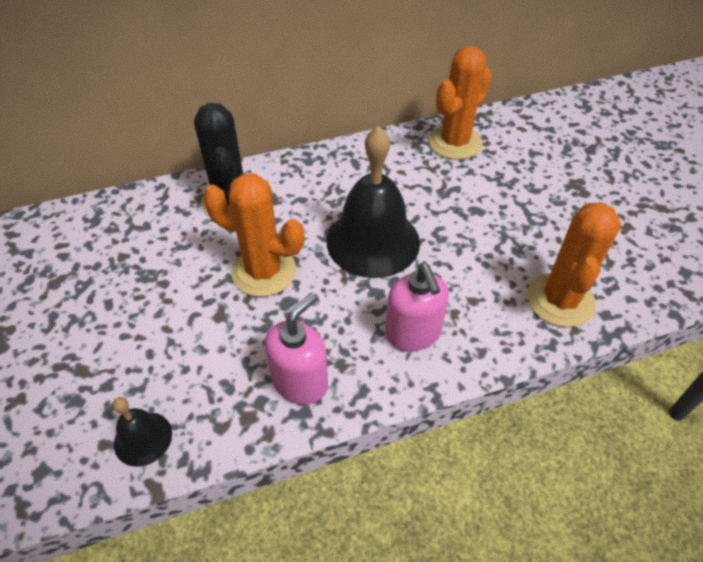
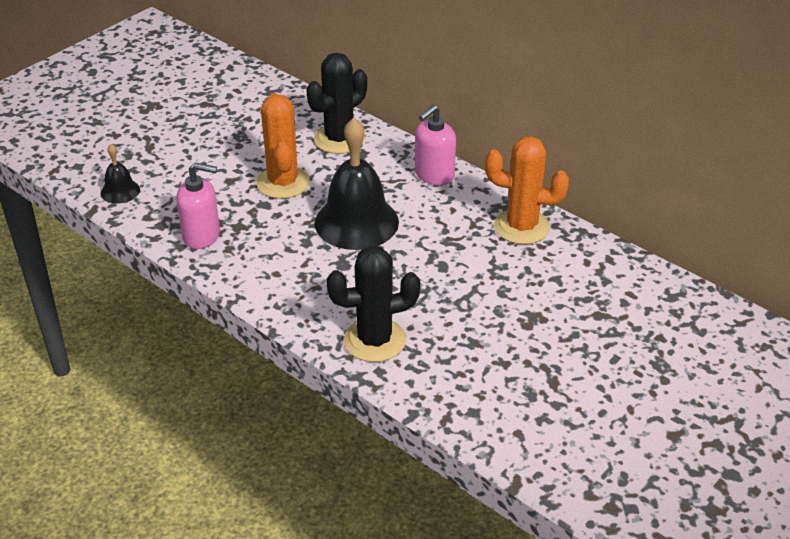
camera: 60 degrees right, 10 degrees down
pink soap dispenser [385,264,449,351] -> pink soap dispenser moved to [415,105,456,185]
orange cactus [527,202,621,327] -> black cactus [326,246,421,362]

